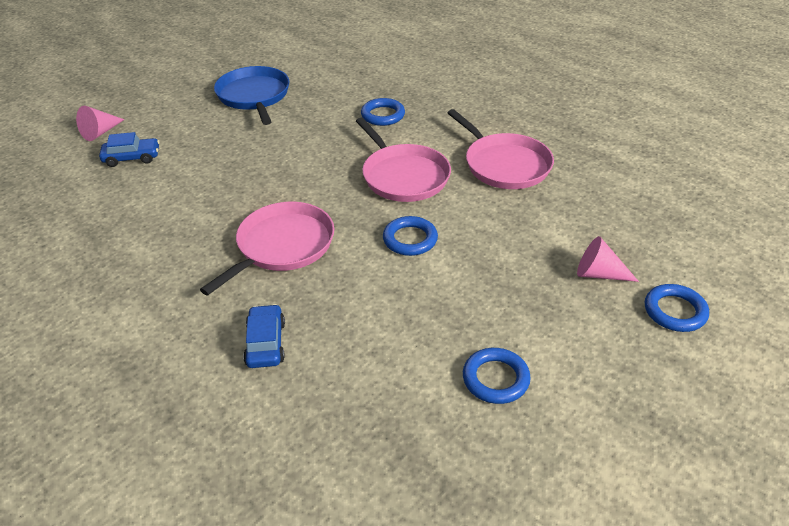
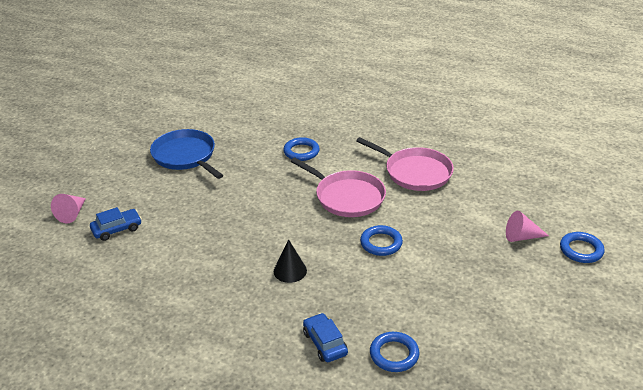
camera: 20 degrees left, 5 degrees down
pink pan [200,202,334,295] -> black cone [274,239,307,283]
blue ring [463,348,531,404] -> blue ring moved to [370,332,419,372]

